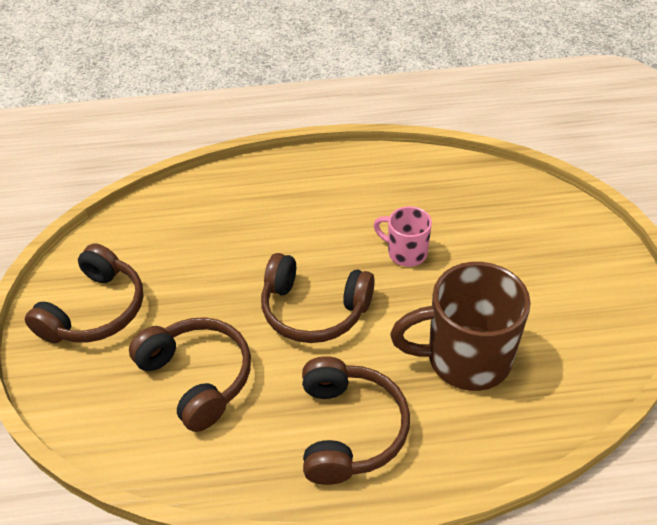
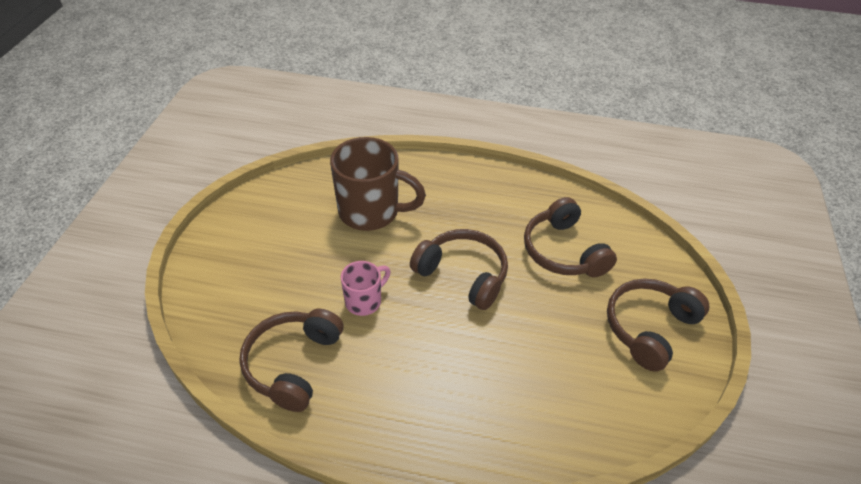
camera: 165 degrees left, 0 degrees up
brown headphones [302,356,410,485] -> brown headphones moved to [239,309,343,412]
pink mug [374,206,432,267] -> pink mug turned 90 degrees counterclockwise [341,261,391,316]

